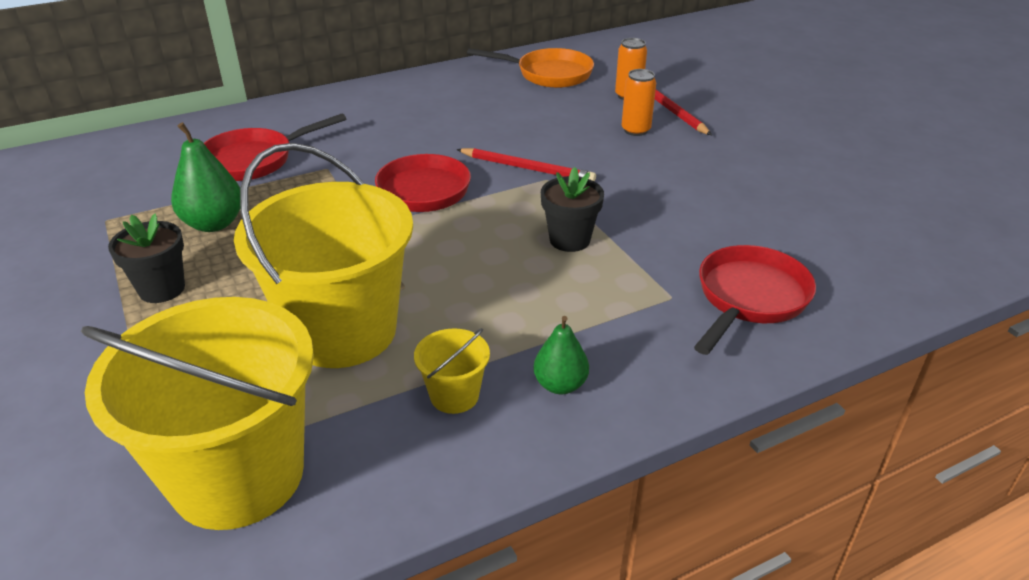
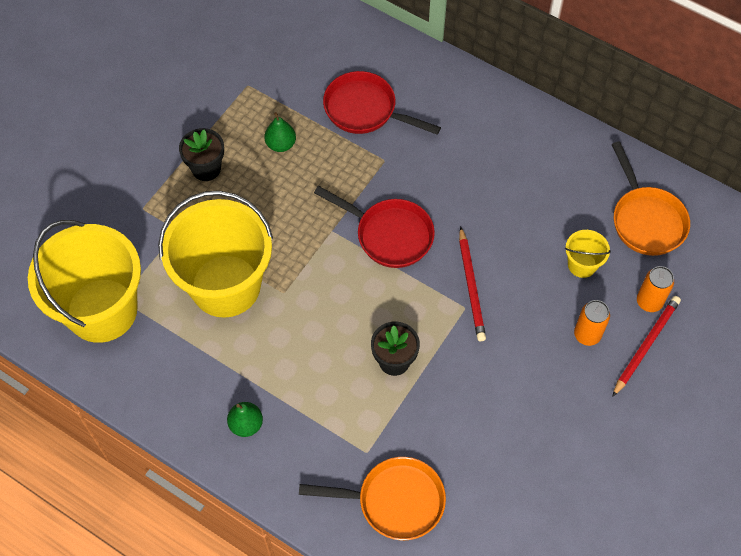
camera: 60 degrees right, 25 degrees up
green pear [171,122,240,232] -> green pear [264,112,296,152], size x0.65
yellow bucket [414,328,490,414] -> yellow bucket moved to [565,230,611,278]
red pan [694,245,816,355] -> orange pan [299,457,446,540]

